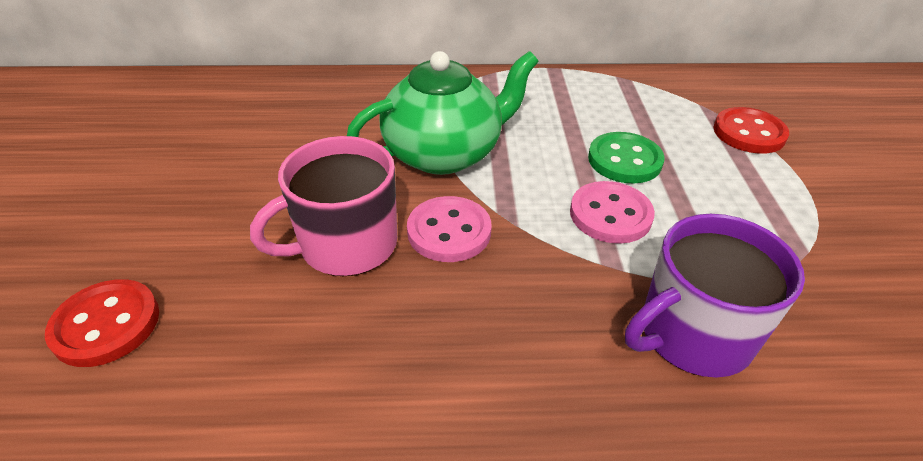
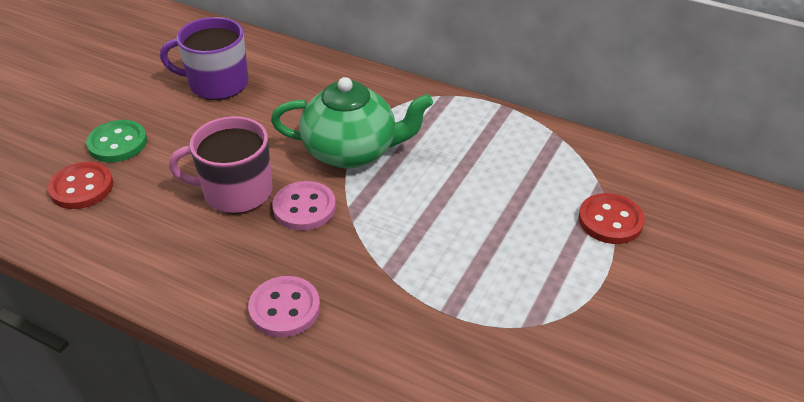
camera: 30 degrees right, 0 degrees up
pink button [570,181,655,244] -> pink button moved to [248,276,320,337]
green button [588,132,665,183] -> green button moved to [86,120,147,162]
purple mug [625,214,805,378] -> purple mug moved to [160,17,249,100]

